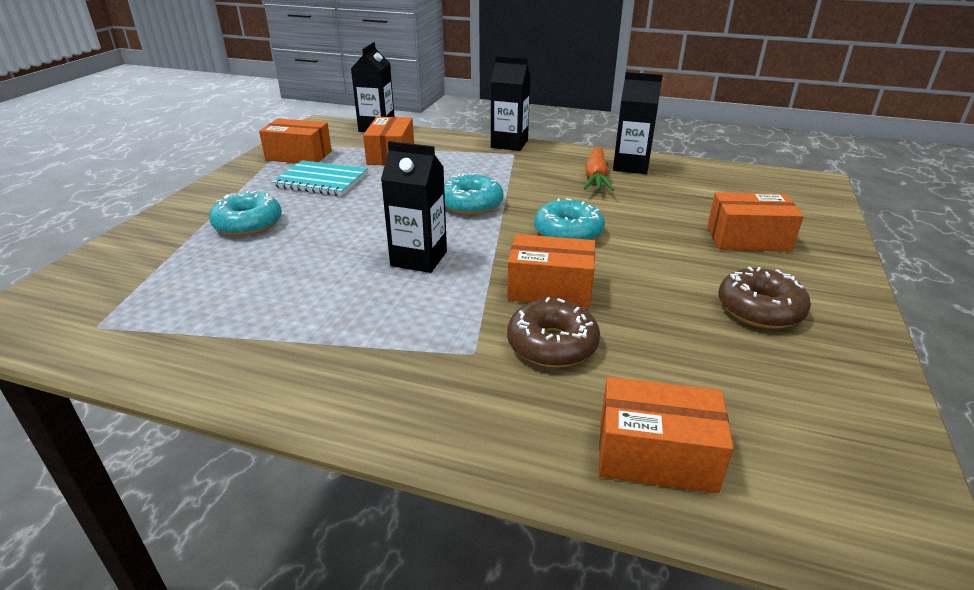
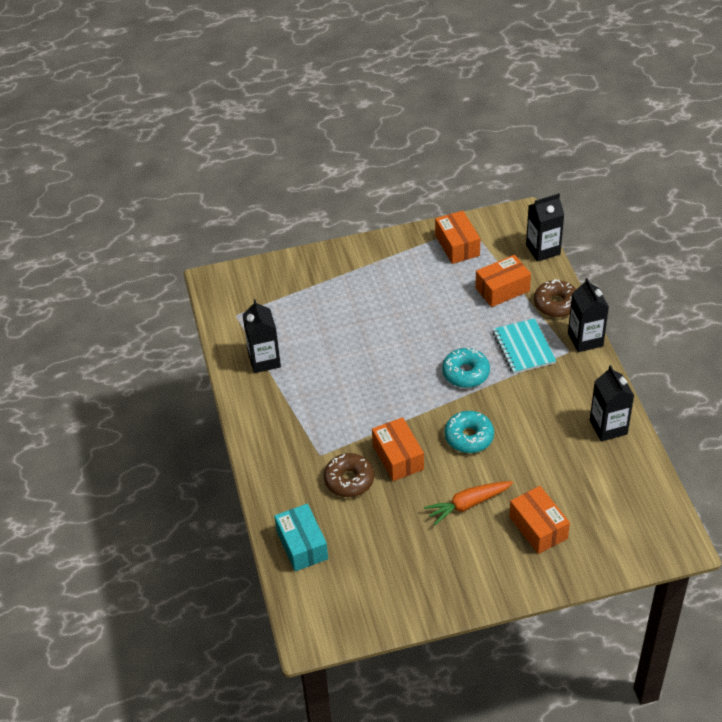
camera: 60 degrees right, 15 degrees up
turquoise donut [209,191,282,236] -> none
turquoise notebook [272,160,368,196] -> turquoise notebook moved to [493,318,556,374]
black carton [381,141,447,273] -> black carton moved to [243,299,281,373]
orange carrot [584,147,614,191] -> orange carrot moved to [424,481,513,525]
orange box [599,377,734,493] -> turquoise box [274,504,328,571]
brown donut [718,267,811,329] -> brown donut moved to [534,279,576,318]

